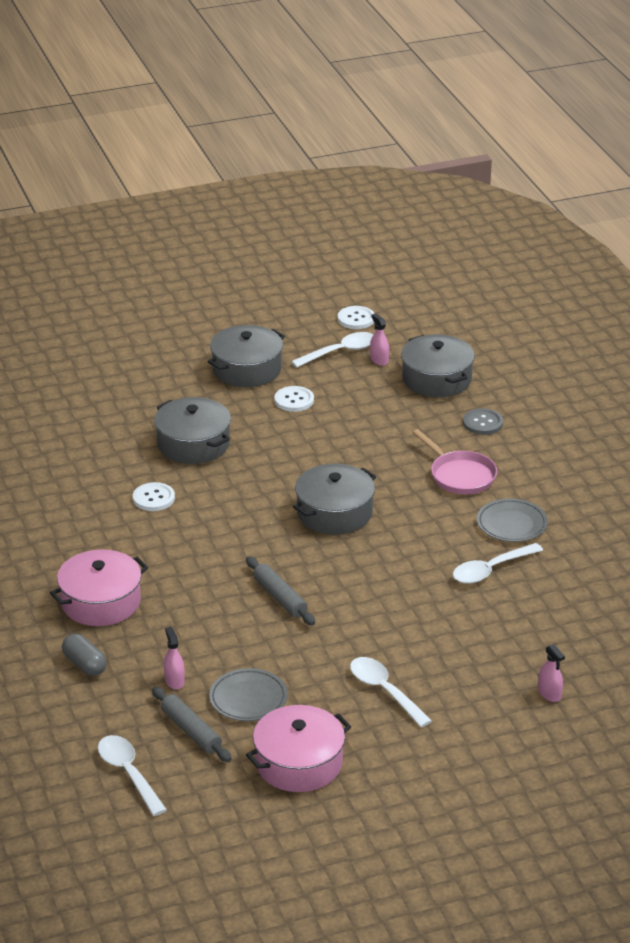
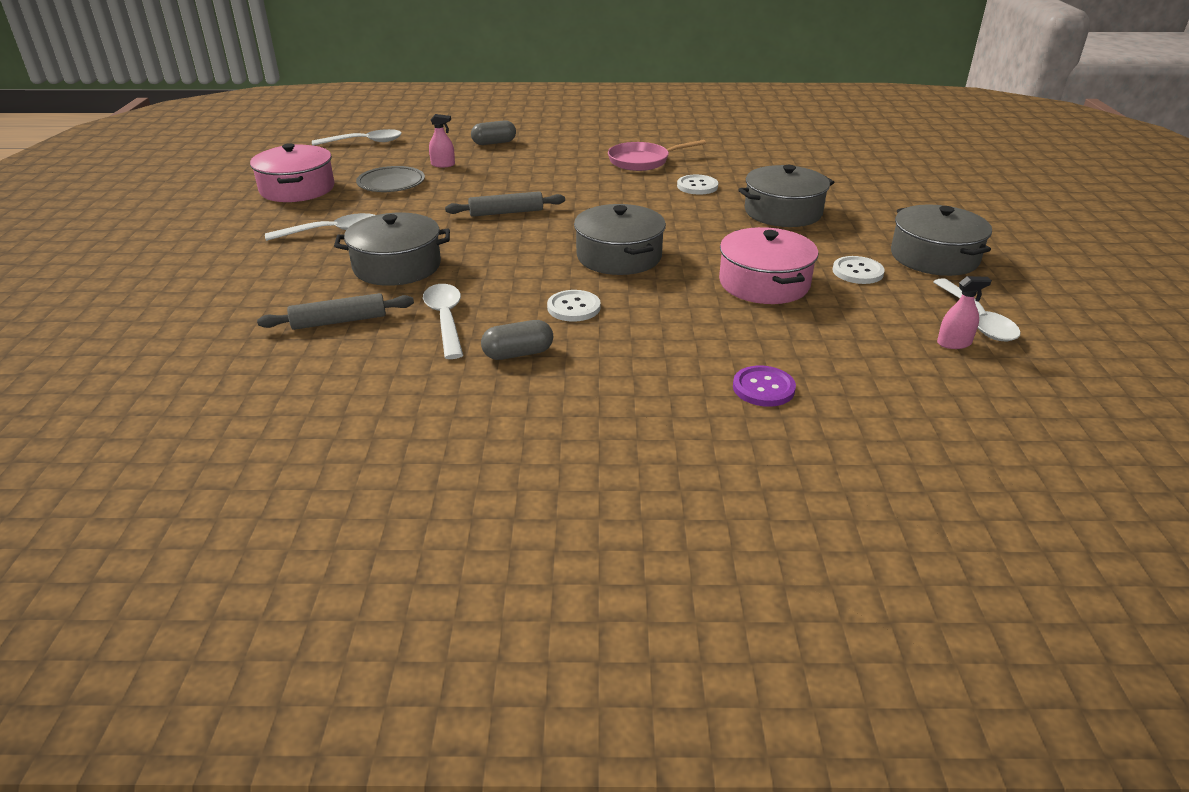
camera: 110 degrees right, 0 degrees up
pink pot [50,549,148,626] -> pink pot moved to [719,227,818,304]
grey rolling pin [152,687,231,762] -> grey rolling pin moved to [257,293,414,330]
white button [338,306,375,329] -> white button moved to [547,290,601,322]
grey pot [401,334,475,397] -> grey pot moved to [334,212,450,286]
pink pan [413,429,497,494] -> pink pan moved to [608,140,706,171]
grey button [463,408,503,435] -> purple button [733,365,796,407]
grey plate [477,498,548,542] -> grey capsule [481,320,553,360]
pink spray bottle [538,644,565,702] -> none

